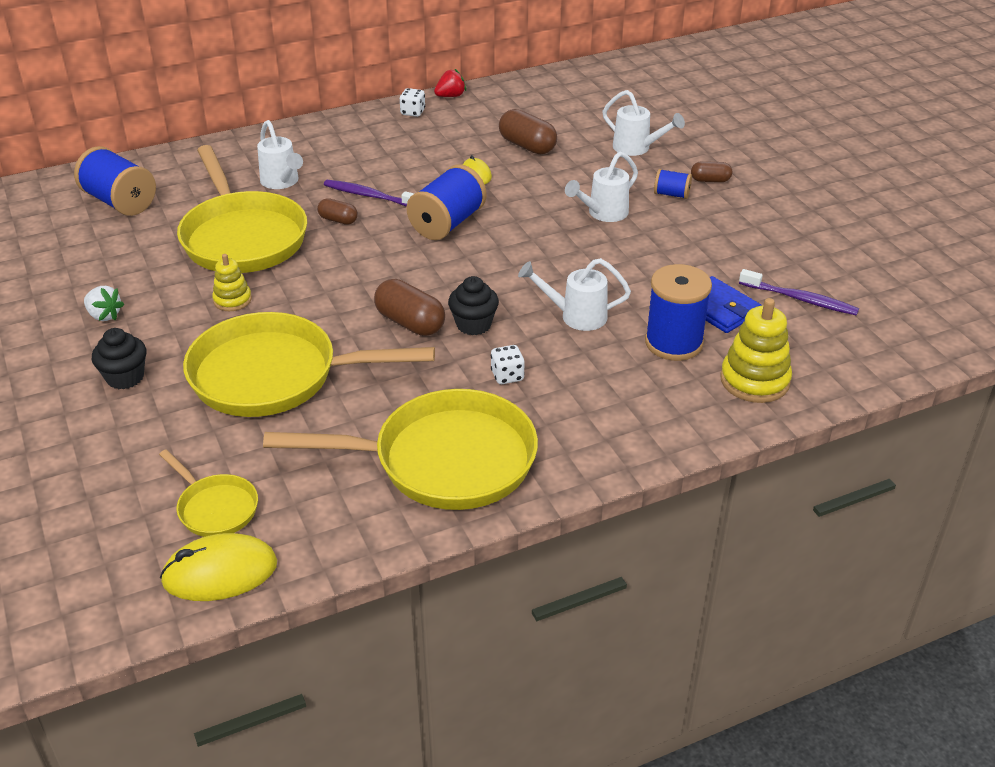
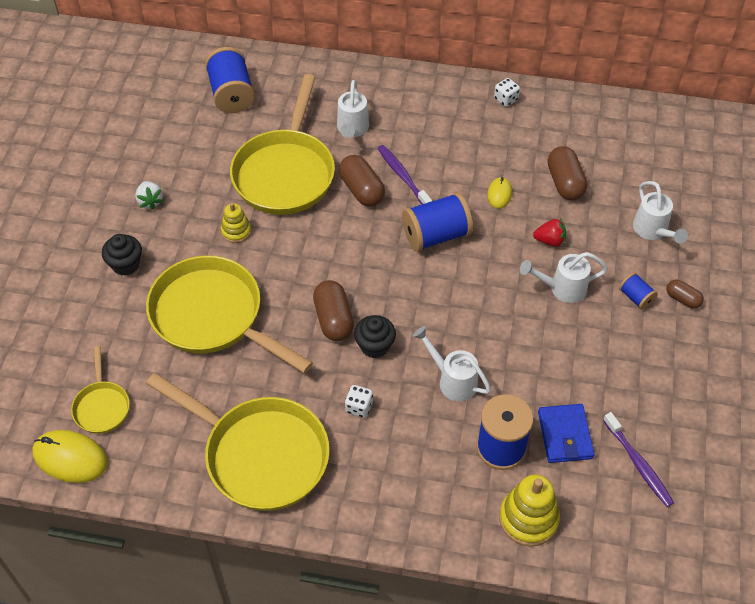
camera: 35 degrees right, 15 degrees up
brown capsule [317,198,358,225] -> brown capsule [339,155,385,207], size x1.71
red strawberry [434,69,466,97] -> red strawberry moved to [533,218,567,247]

